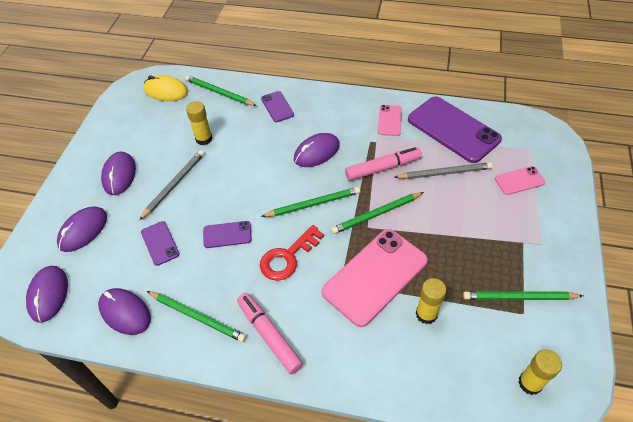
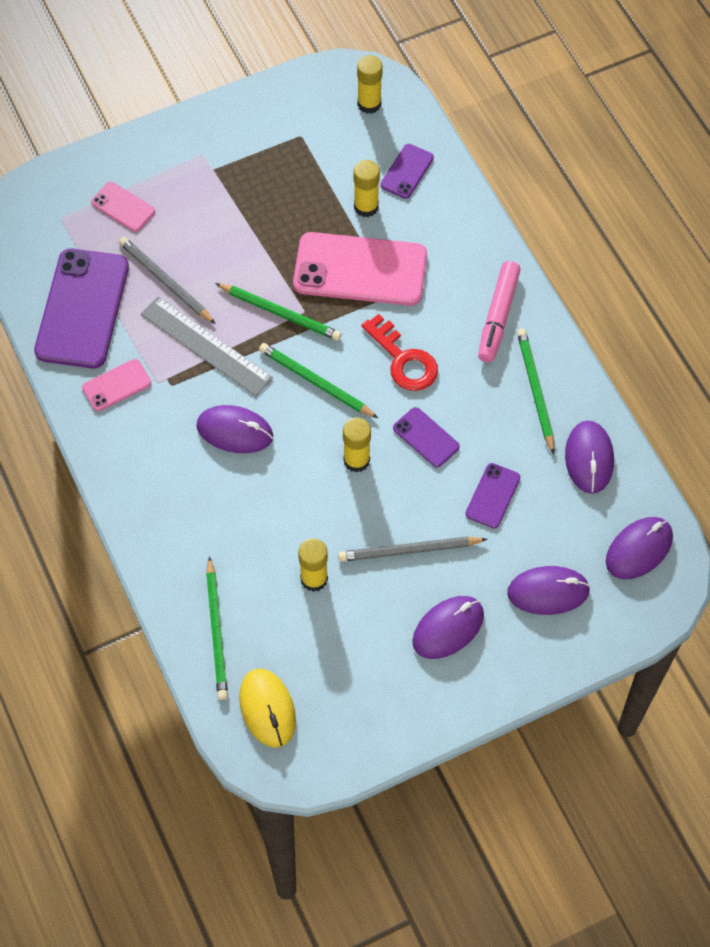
camera: 130 degrees left, 10 degrees up
red key [260,225,324,281] -> red key turned 45 degrees clockwise [361,314,438,391]
purple phone [261,91,294,122] -> purple phone moved to [381,144,434,199]
pink marker [345,147,422,181] -> grey ruler [141,296,273,396]
green pencil [463,291,583,300] -> none
none -> yellow glue stick [343,417,371,473]

